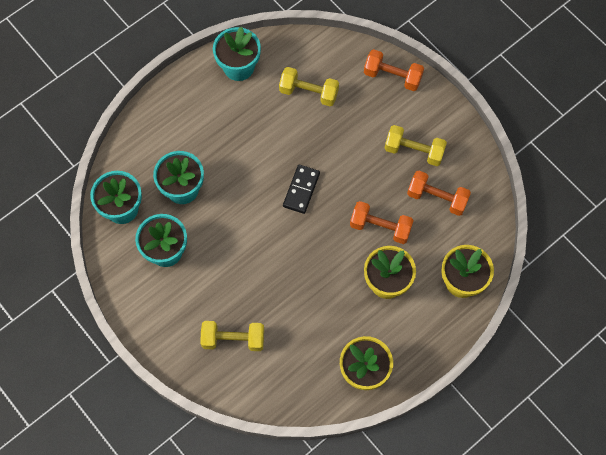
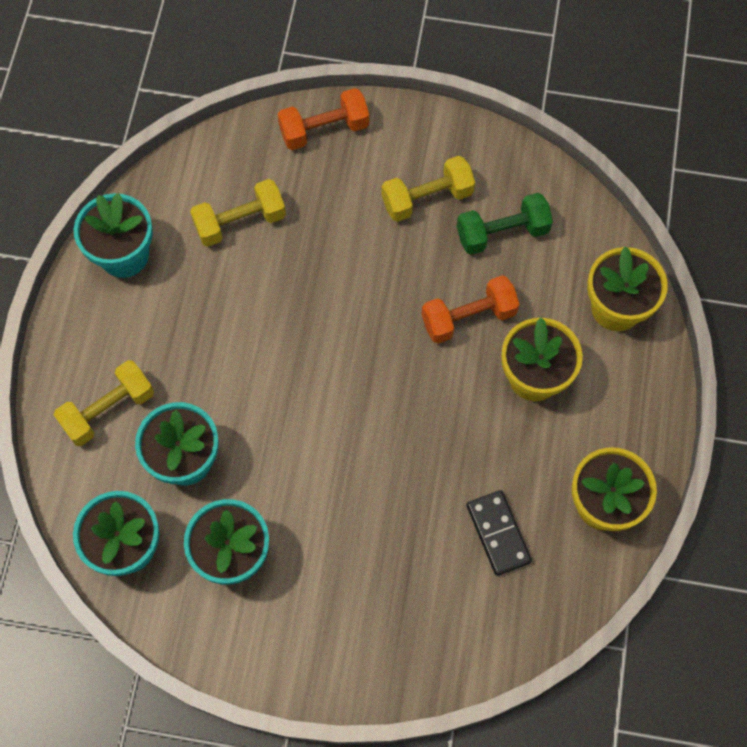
camera: 40 degrees left, 0 degrees up
yellow dumbbell [201,321,264,351] -> yellow dumbbell moved to [54,360,154,446]
black domino [283,165,320,214] -> black domino moved to [466,490,532,576]
orange dumbbell [407,171,471,216] -> green dumbbell [457,193,553,255]

